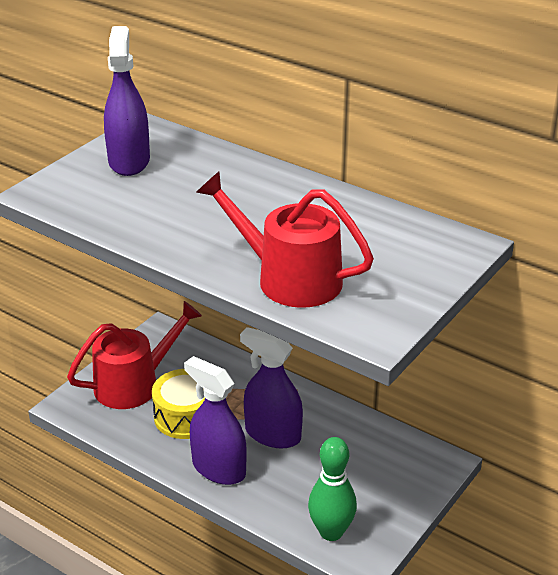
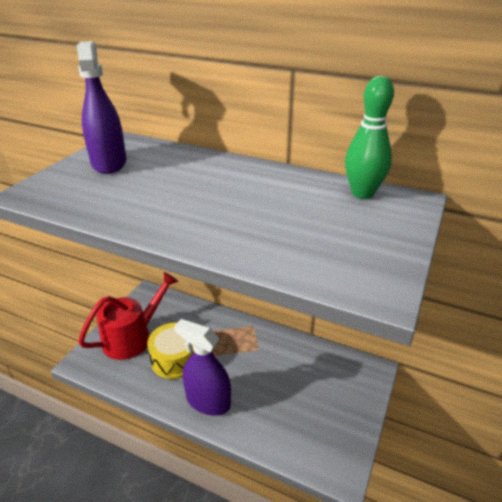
camera: 10 degrees left, 0 degrees up
red watering can [196,172,374,308] -> none
purple spray bottle [240,327,303,448] -> none
green bowling pin [308,437,357,541] -> green bowling pin moved to [345,76,394,199]

